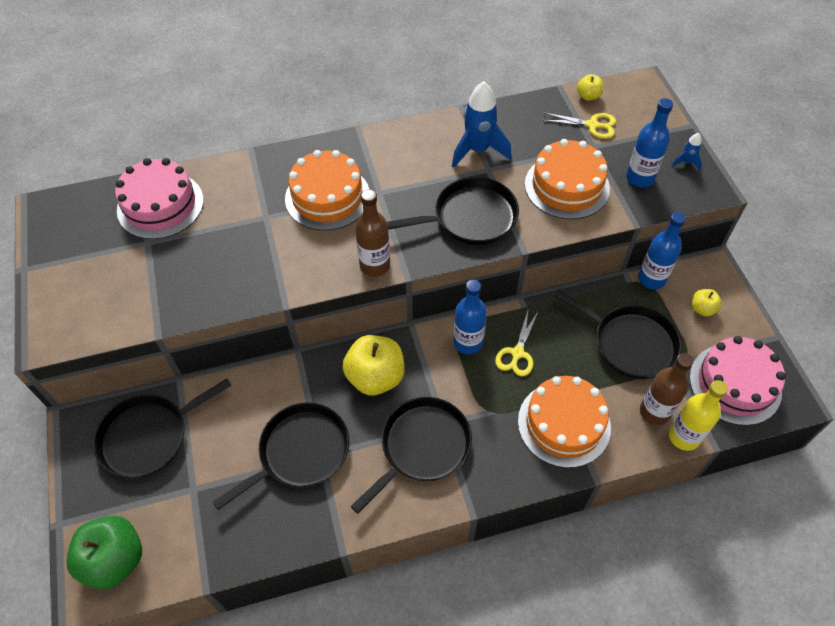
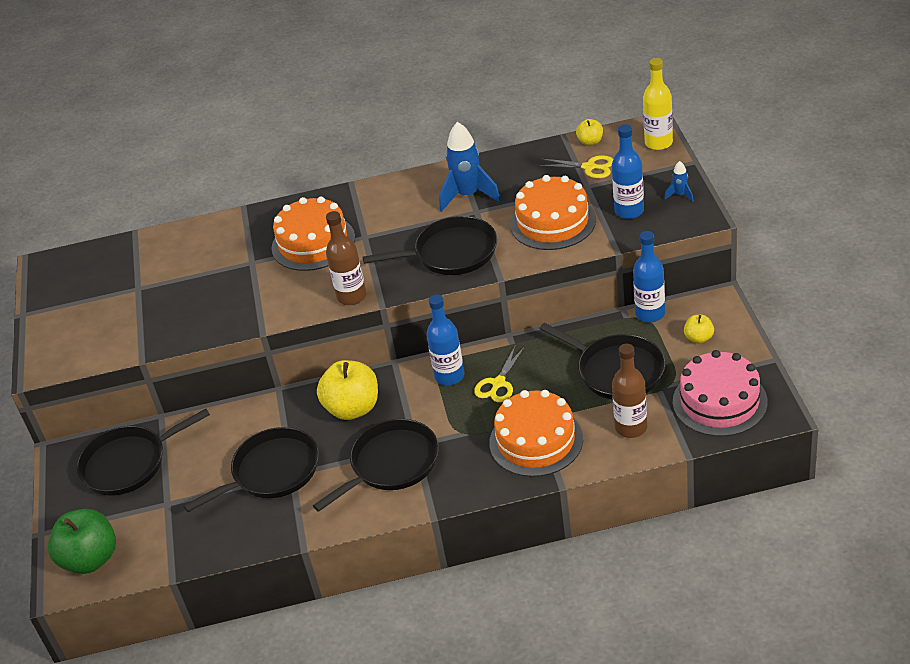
camera: 10 degrees right, 15 degrees down
pink cake [115,158,204,239] -> none
yellow bottle [669,380,728,451] -> yellow bottle moved to [643,58,673,150]

